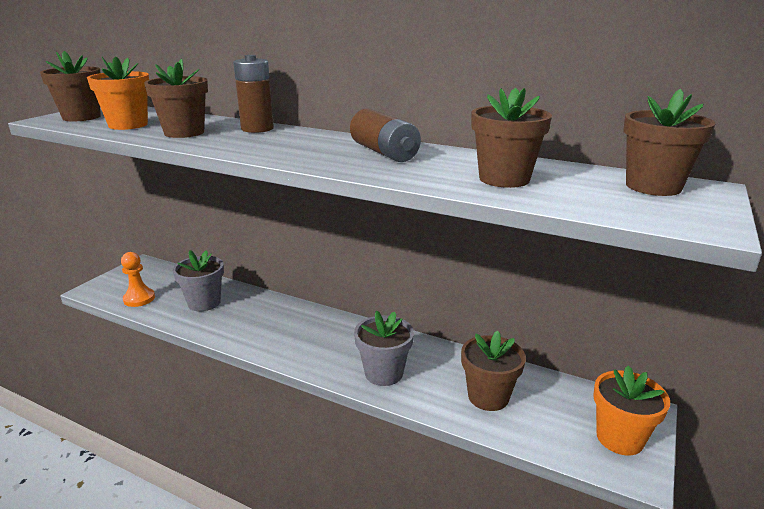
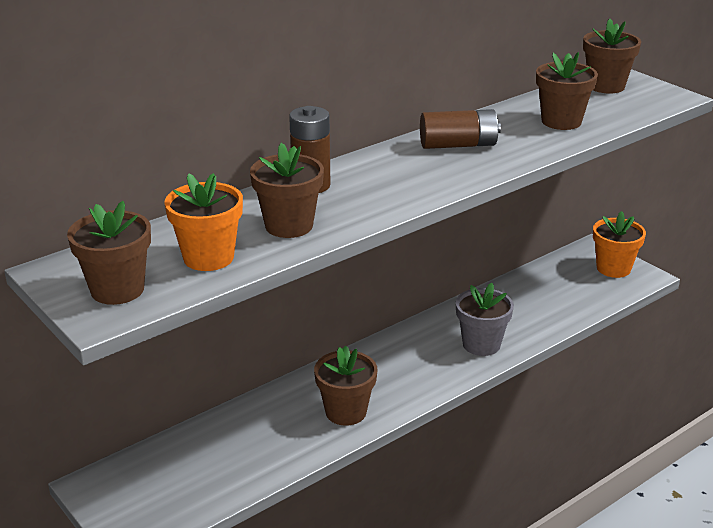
camera: 65 degrees left, 5 degrees up
orange pawn [121,252,155,307] -> none
grey flower pot [173,250,224,311] -> none
brown flower pot [461,331,526,411] -> brown flower pot moved to [314,346,377,425]

